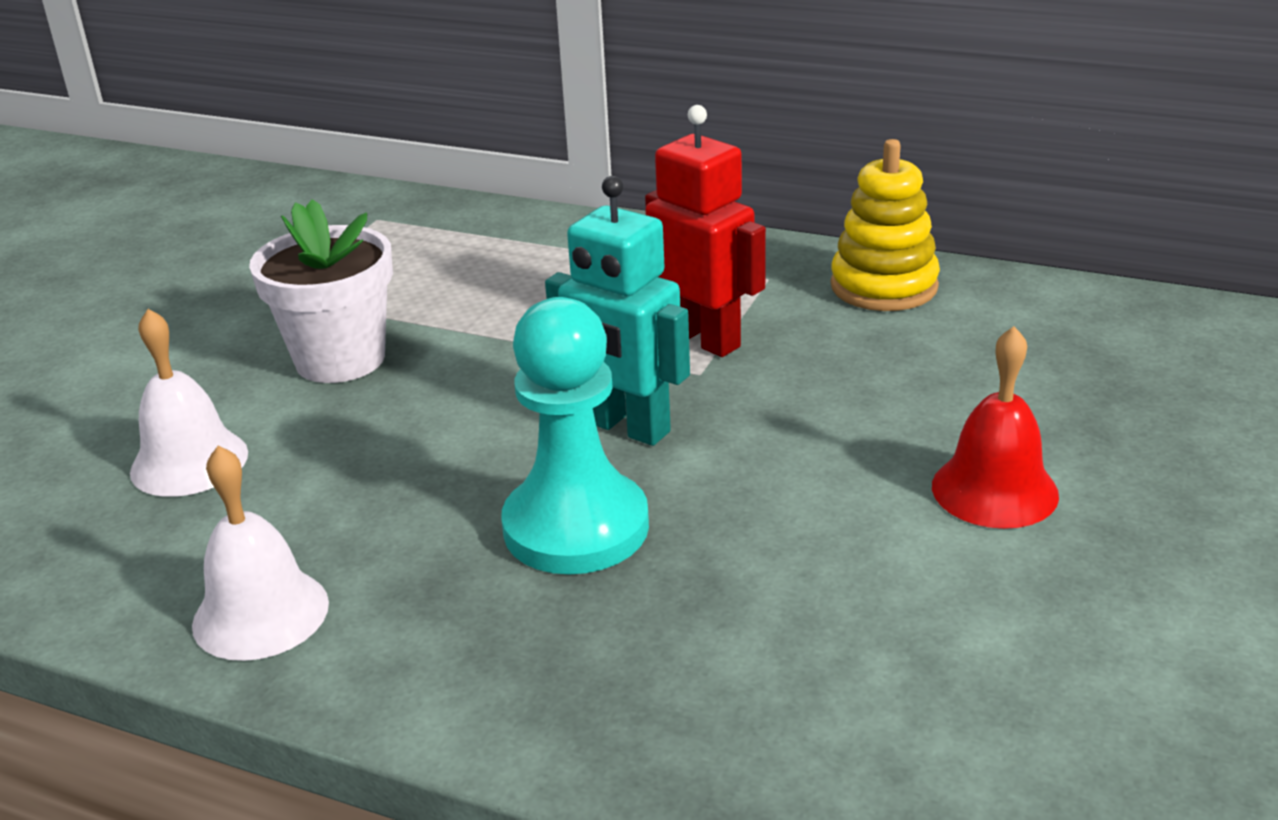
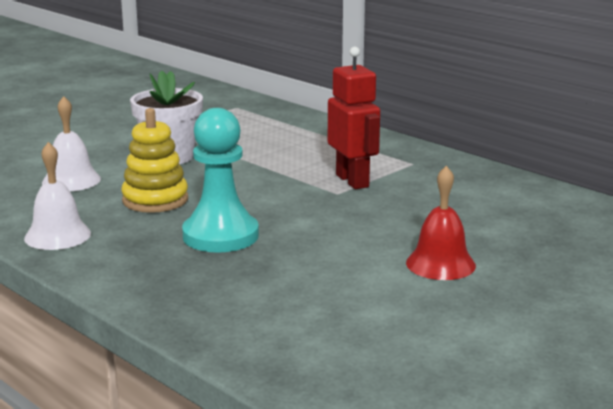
camera: 20 degrees right, 10 degrees down
turquoise robot [545,176,690,446] -> none
yellow stacking toy [831,139,940,311] -> yellow stacking toy moved to [121,108,188,213]

